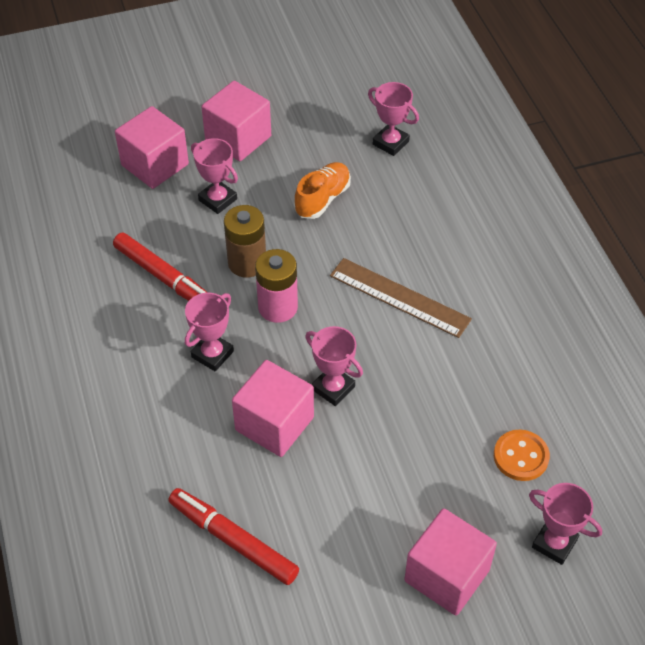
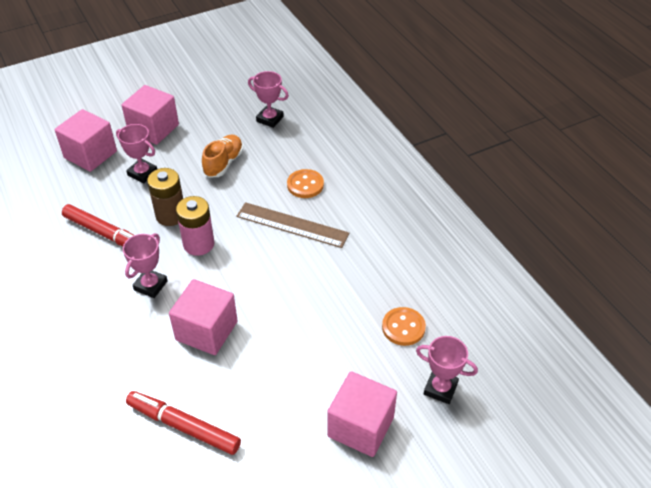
camera: 10 degrees left, 5 degrees down
pink trophy [305,326,363,406] -> none
none -> orange button [287,169,324,198]

